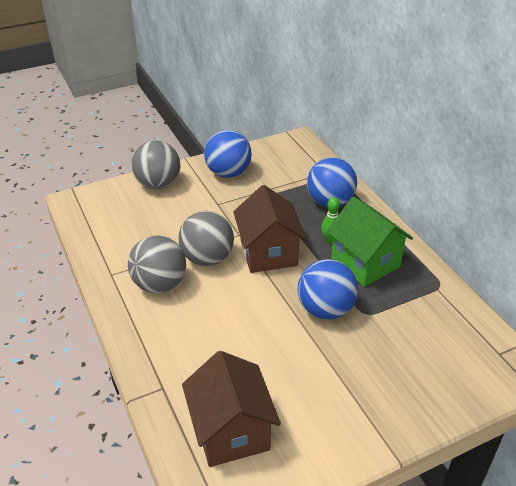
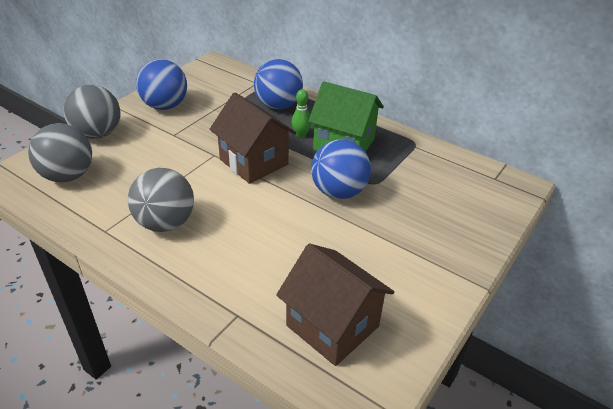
camera: 30 degrees left, 0 degrees up
grey ball [178,211,234,266] -> grey ball moved to [28,123,92,182]

